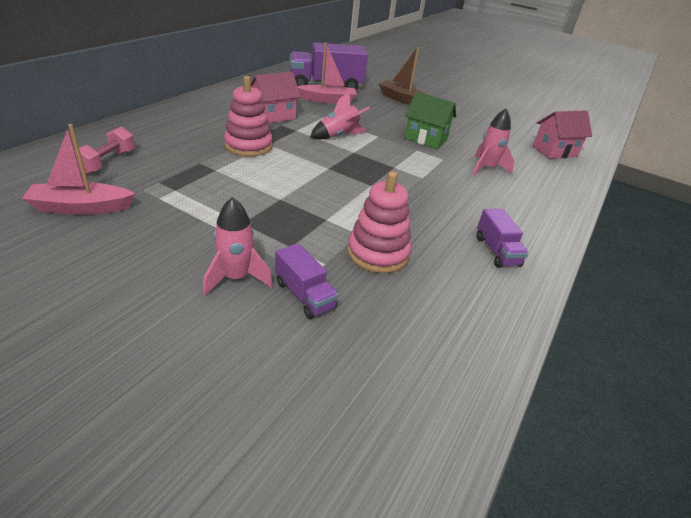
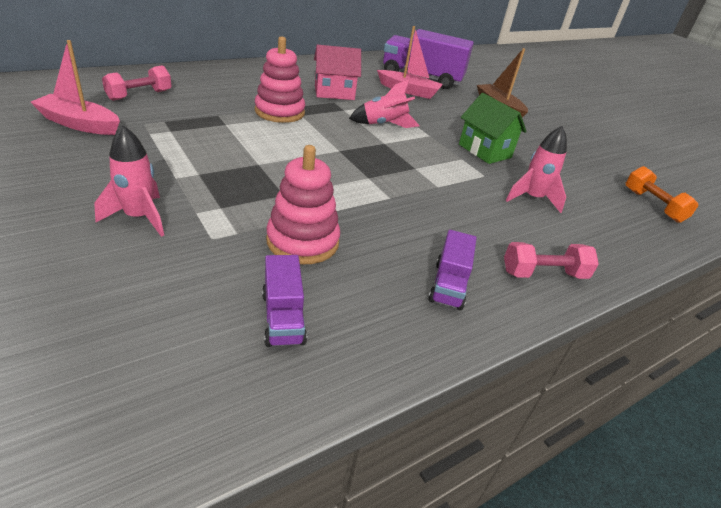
camera: 25 degrees right, 0 degrees up
purple truck [275,243,339,319] -> purple truck moved to [262,255,307,347]
pink house [533,110,592,159] -> orange dumbbell [626,166,699,223]
none -> pink dumbbell [504,242,599,279]

